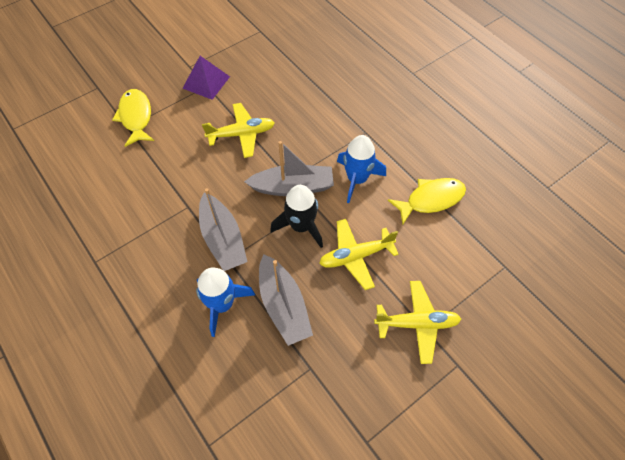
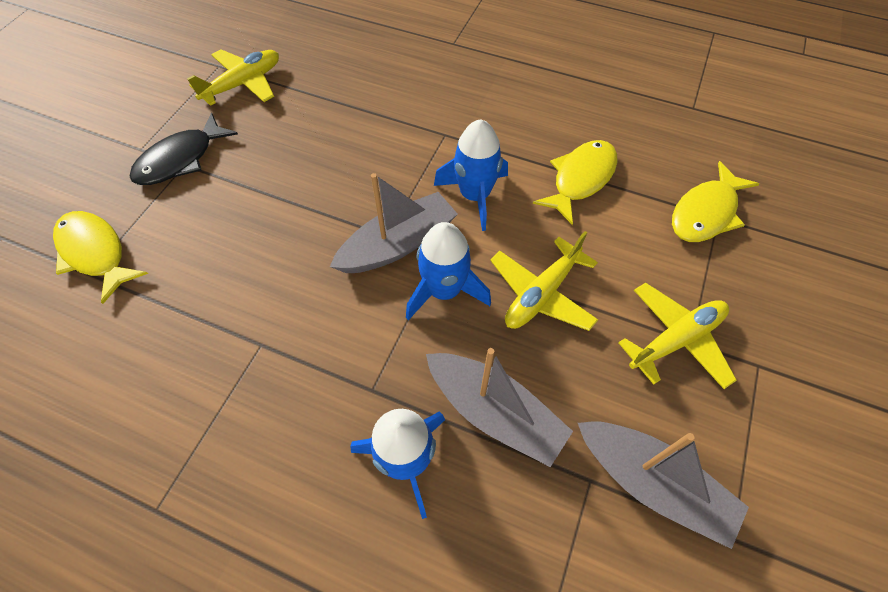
camera: 30 degrees left, 0 degrees up
purple pyramid [182,56,230,100] -> black fish [129,113,238,185]
grey boat [199,188,248,271] -> grey boat moved to [578,421,749,549]
yellow plane [202,103,275,158] -> yellow plane moved to [187,49,279,106]
black rocket [270,185,323,248] -> blue rocket [406,222,491,320]
none -> yellow fish [672,161,759,242]

